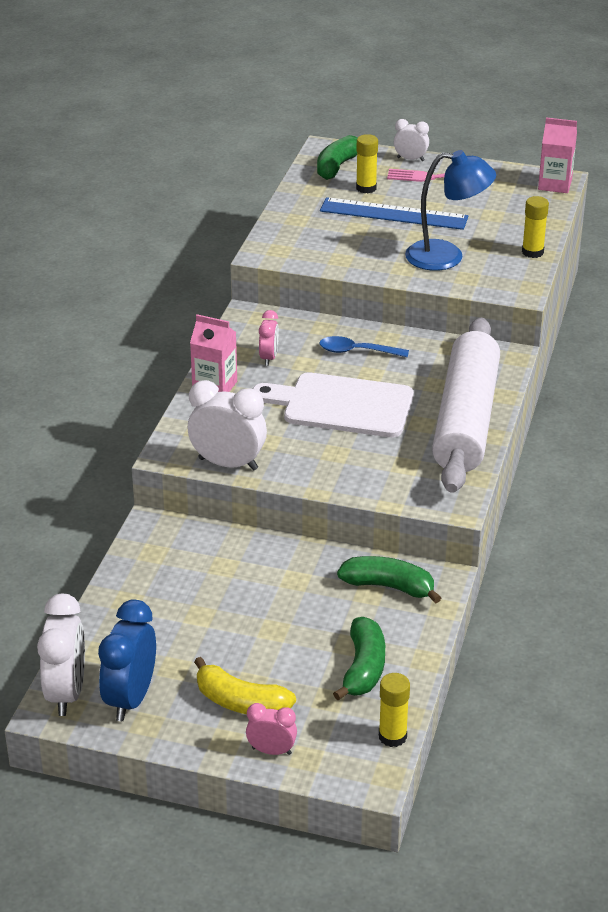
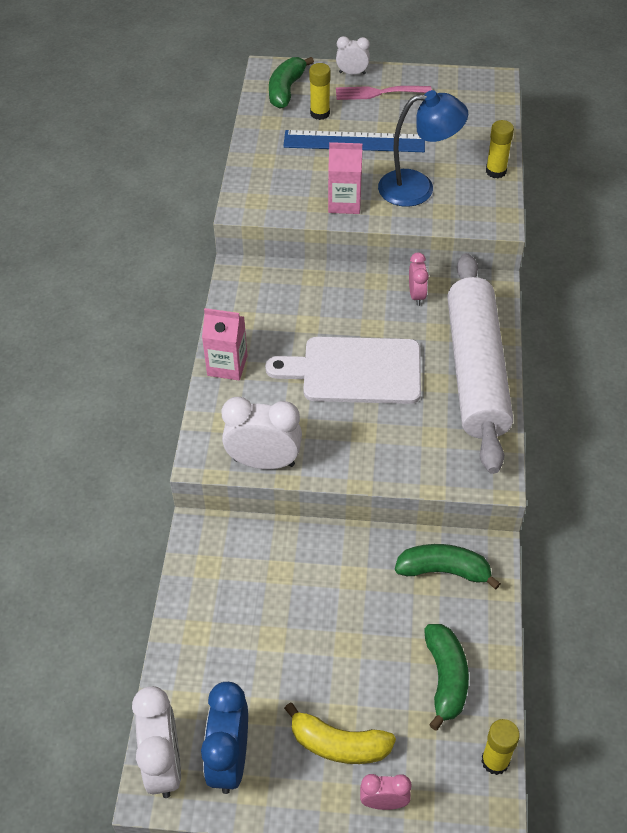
camera: 10 degrees left, 15 degrees up
pink clock [259,310,279,366] -> pink clock moved to [409,253,429,306]
blue spoon [319,336,409,357] -> none
pink carton [538,117,577,193] -> pink carton moved to [328,142,362,214]

